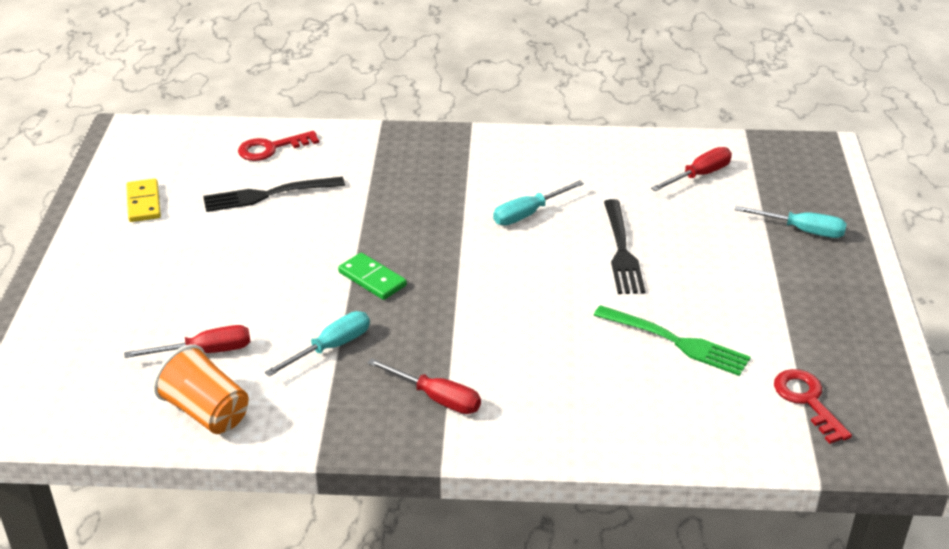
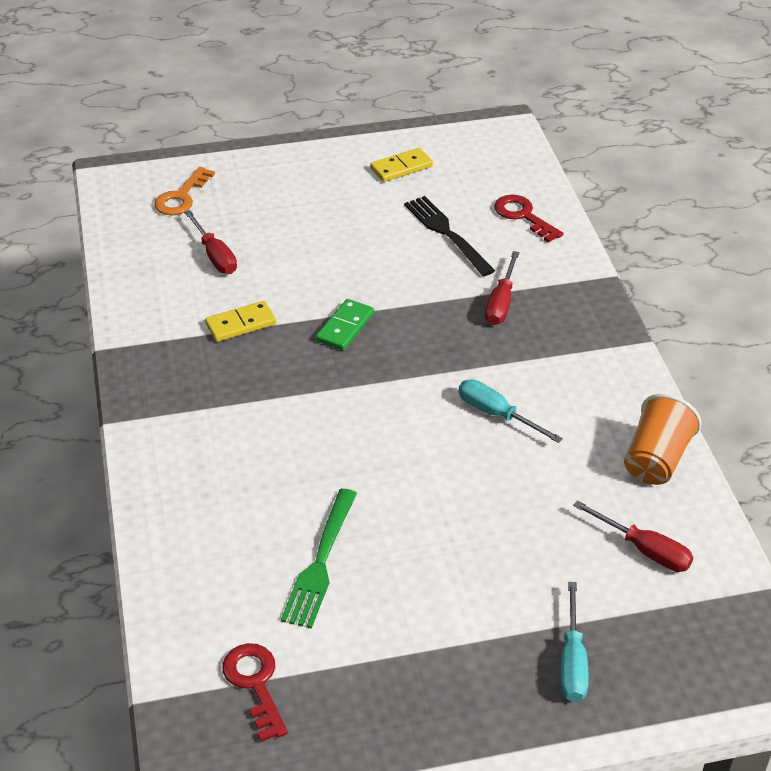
camera: 75 degrees right, 5 degrees up
orange cup [153,344,249,434] -> orange cup moved to [624,394,702,485]
turquoise screwdriver [265,311,370,376] -> yellow domino [205,301,276,342]
red screwdriver [367,358,481,414] -> red screwdriver moved to [485,251,519,325]
black fork [604,199,645,294] -> none
red key [774,369,852,444] -> red key turned 75 degrees counterclockwise [222,643,288,742]
none -> orange key [154,167,215,215]

